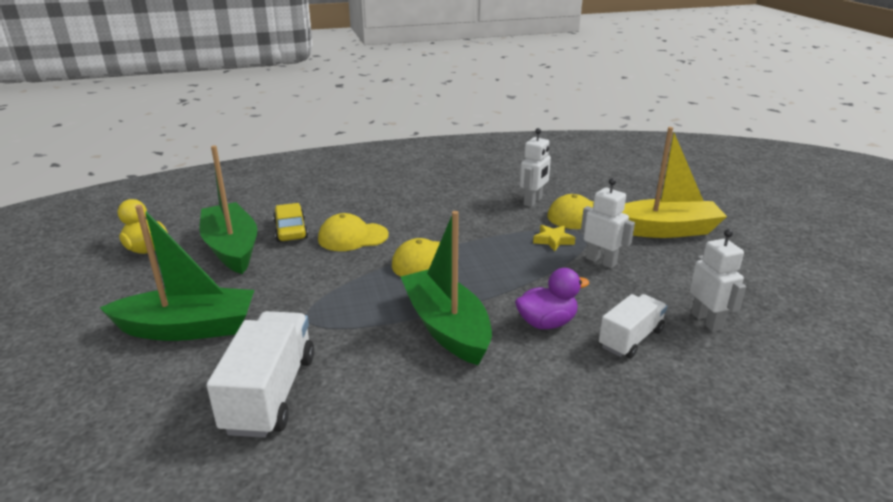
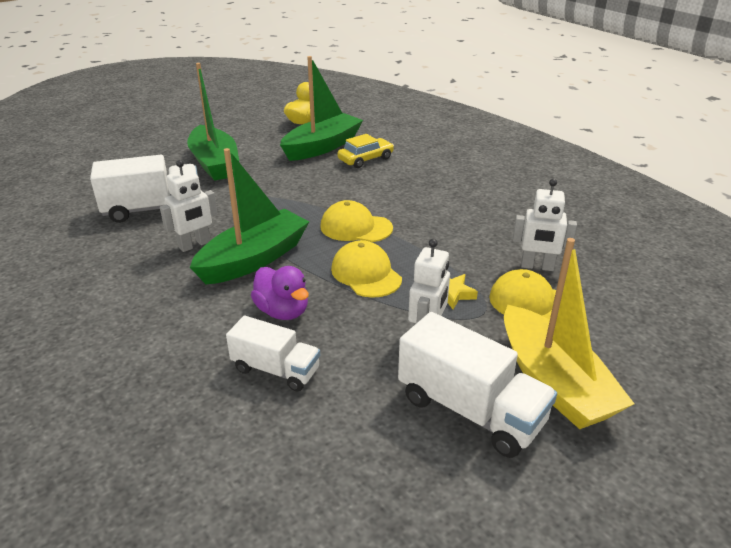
camera: 70 degrees right, 5 degrees up
yellow cap [318,213,389,251] -> yellow cap moved to [331,240,402,298]
white robot [689,229,746,332] -> white robot moved to [160,160,218,252]
none -> white truck [398,312,557,458]

